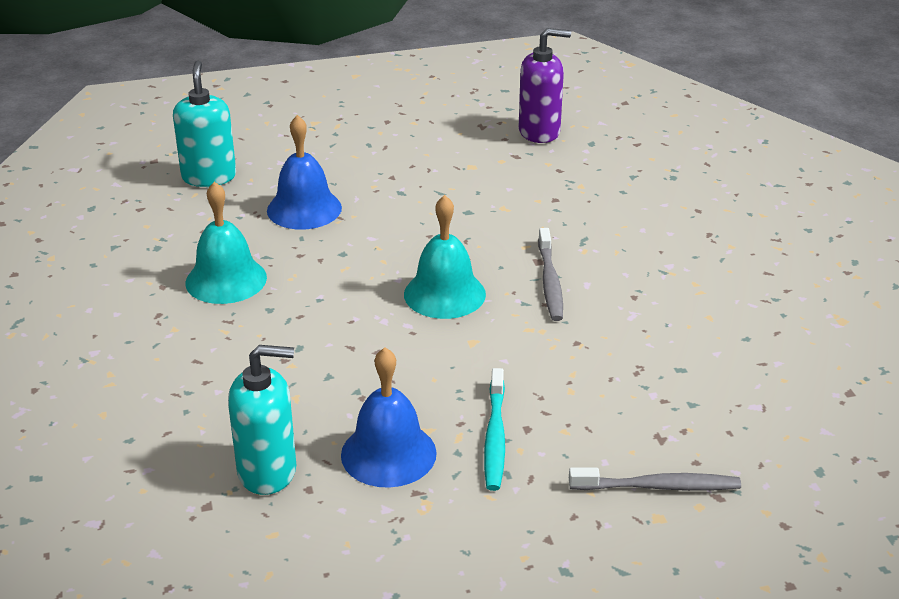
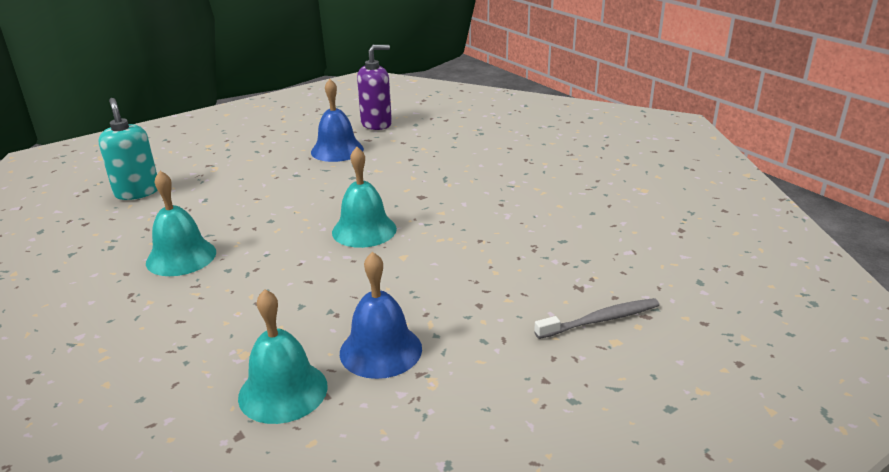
camera: 20 degrees left, 5 degrees down
turquoise soap dispenser [228,345,296,495] -> turquoise bell [238,289,328,424]
blue bell [267,115,342,230] -> blue bell moved to [311,79,364,162]
turquoise toothbrush [484,368,505,491] -> none
grey toothbrush [538,228,563,321] -> none

